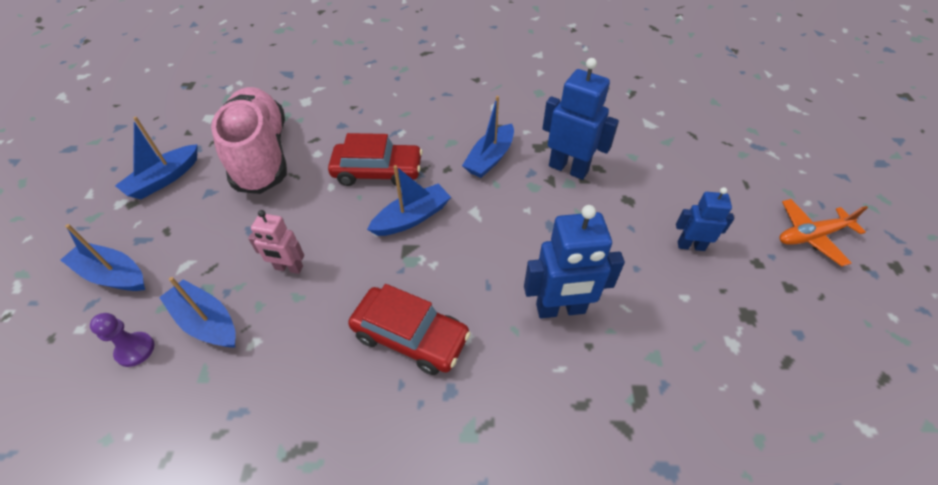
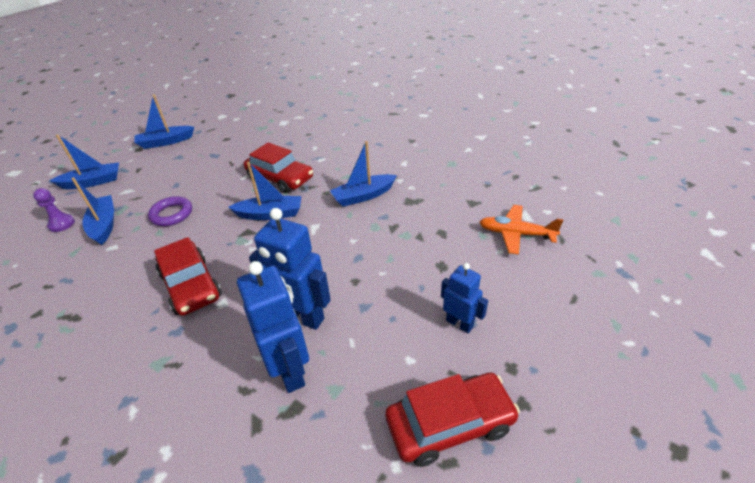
camera: 35 degrees right, 10 degrees down
blue boat [60,224,145,291] -> blue boat turned 105 degrees clockwise [49,134,119,189]
pink shoe [211,87,287,194] -> none
pink robot [248,210,304,274] -> purple ring [148,196,192,226]
blue robot [542,58,619,180] -> blue robot moved to [237,261,309,393]
orange plane [779,199,868,266] -> orange plane moved to [479,205,563,255]
none -> red car [385,373,520,467]

